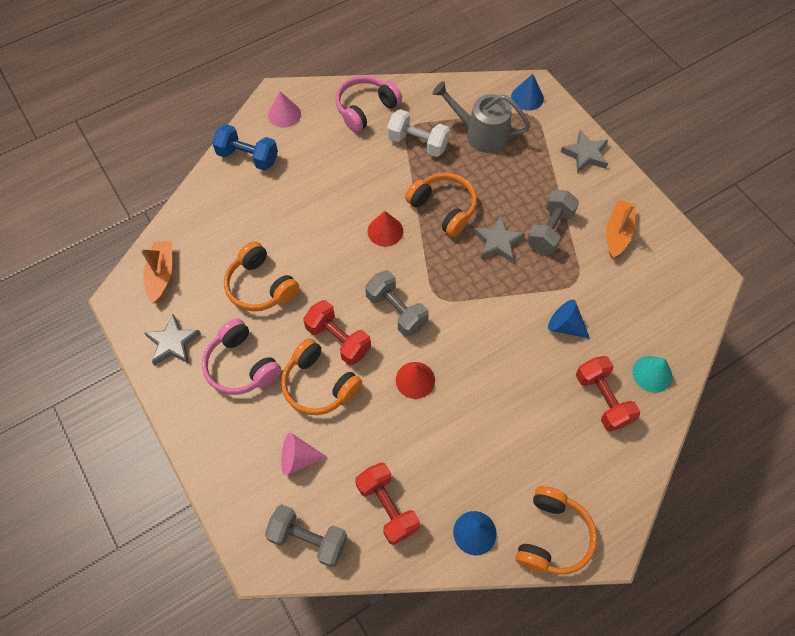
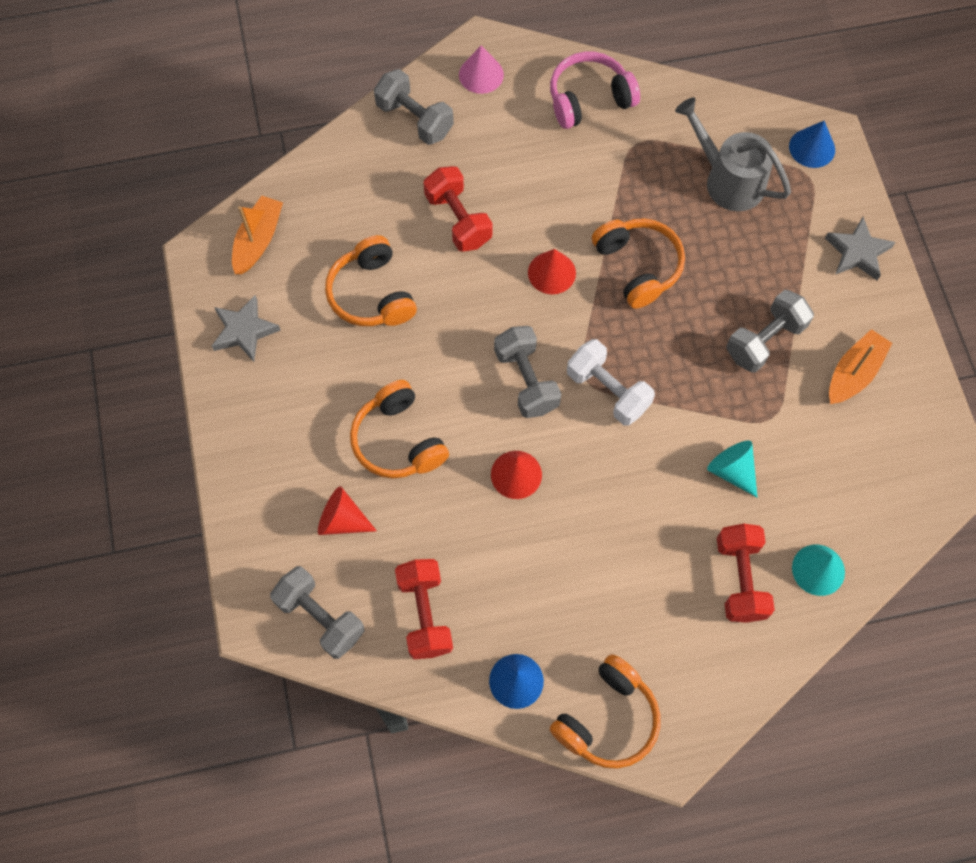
camera: 20 degrees right, 5 degrees up
pink headphones [202,319,281,395] -> none
blue dumbbell [212,124,278,171] -> grey dumbbell [374,69,454,145]
pink cone [281,433,328,475] -> red cone [318,486,377,535]
red dumbbell [303,300,371,365] -> red dumbbell moved to [423,166,492,252]
white dumbbell [387,109,450,157] -> white dumbbell moved to [567,339,655,426]
grey star [473,216,525,262] -> none
blue cone [548,300,590,339] -> turquoise cone [707,441,758,498]

